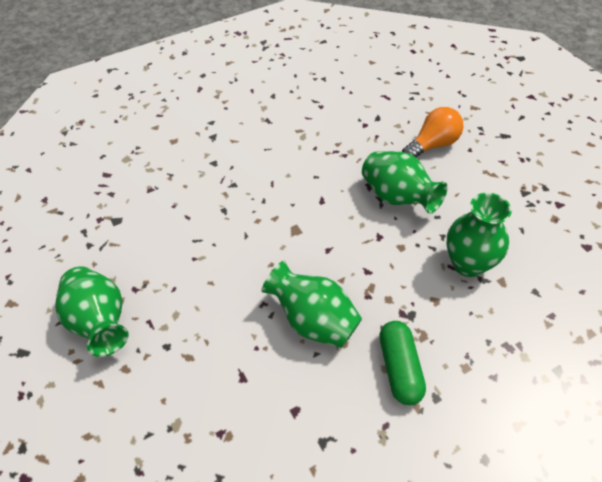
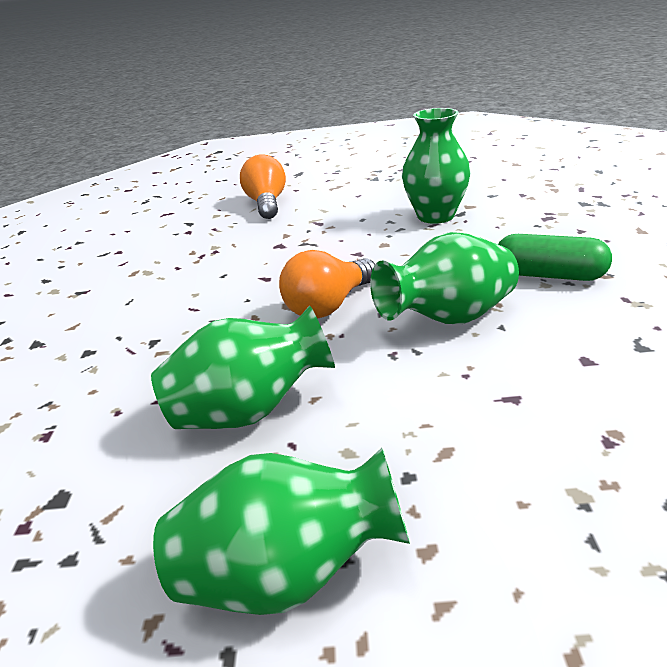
camera: 60 degrees left, 20 degrees down
green vase [362,151,448,214] -> green vase moved to [151,306,335,429]
none -> orange light bulb [279,250,375,319]

